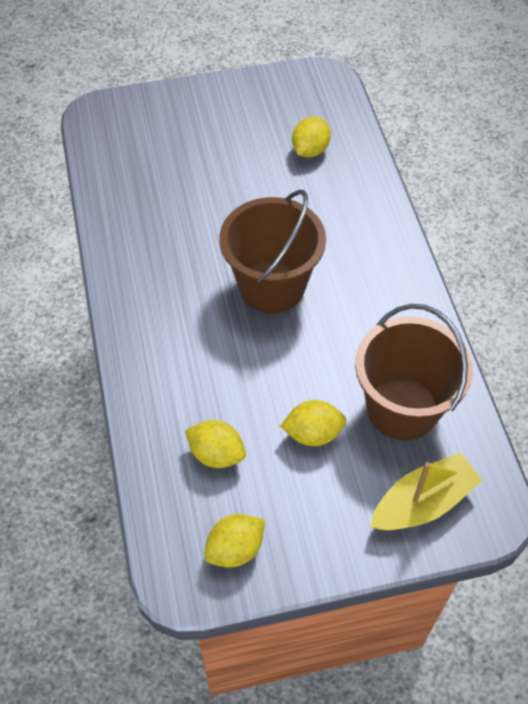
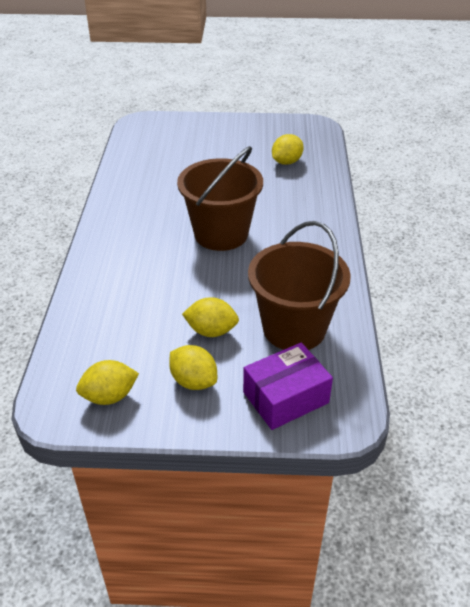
camera: 15 degrees right, 15 degrees down
yellow lemon [185,420,246,468] -> yellow lemon moved to [169,345,217,390]
yellow boat [371,452,482,530] -> purple box [243,343,333,430]

